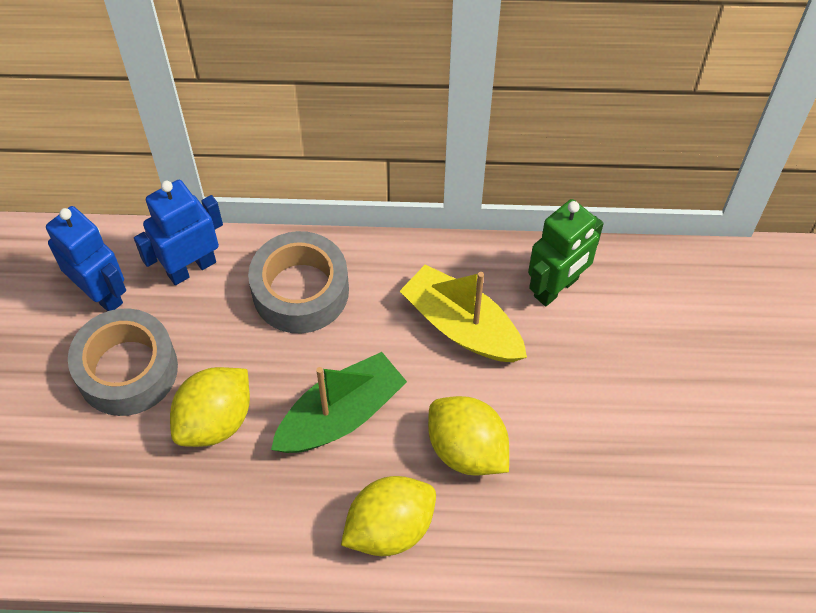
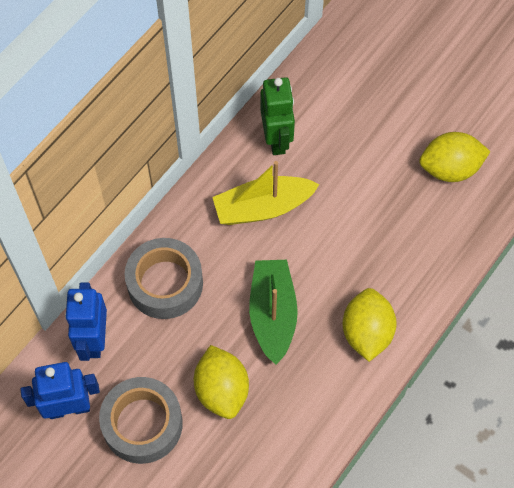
camera: 55 degrees left, 5 degrees up
yellow lemon [428,396,509,476] -> yellow lemon moved to [419,132,491,182]

